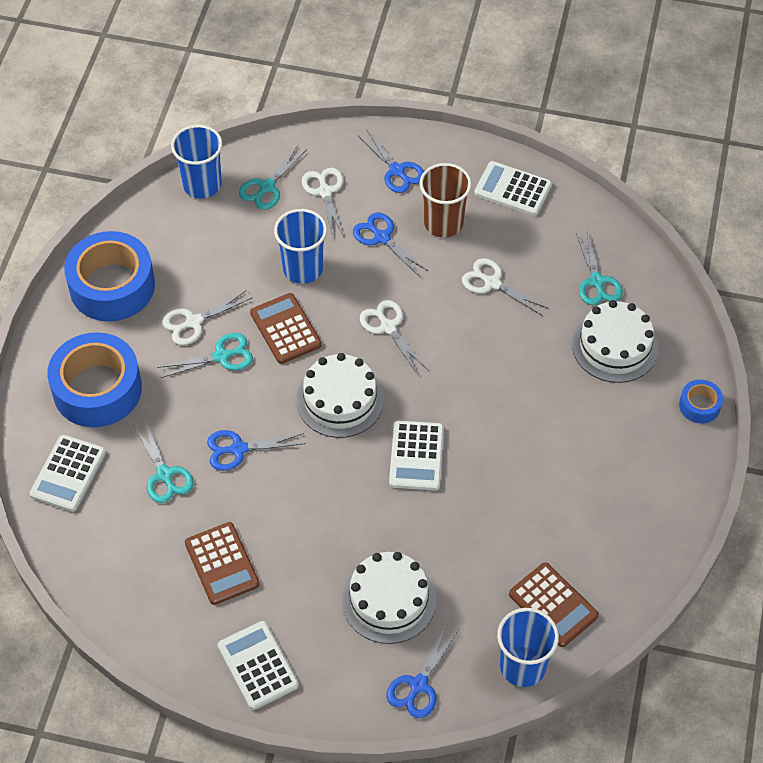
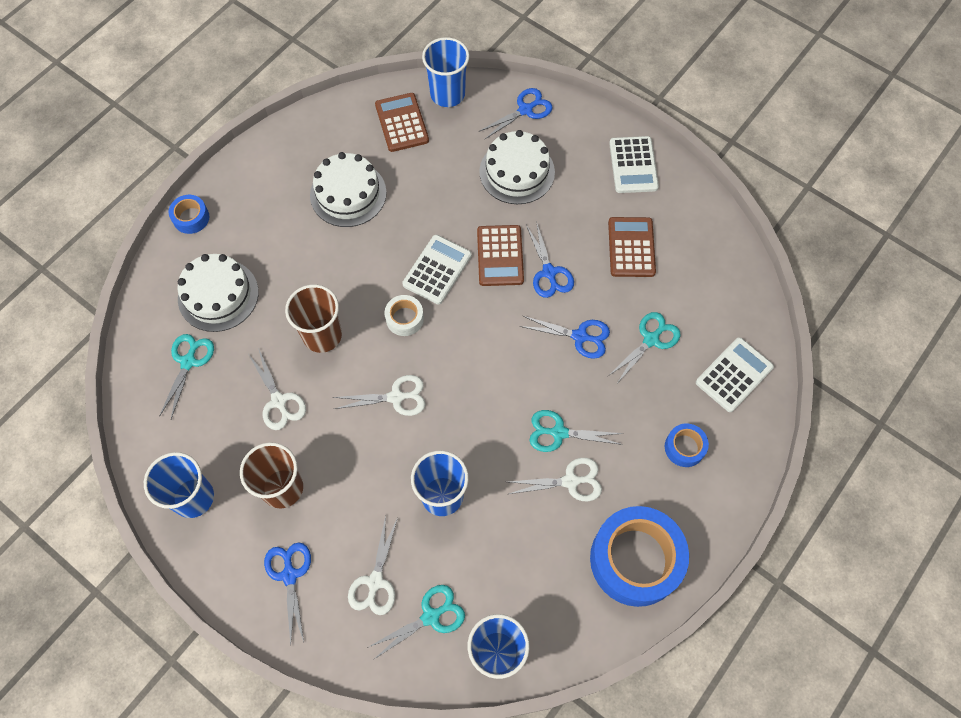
camera: 155 degrees left, 10 degrees up
blue tape [47,332,142,427] -> blue tape [665,423,709,467], size x0.46
turquoise scissors [133,421,193,503] -> turquoise scissors turned 45 degrees clockwise [608,312,681,382]
brown calculator [250,293,322,364] -> brown calculator moved to [477,225,524,286]
white cake [297,353,384,438] -> white cake moved to [310,152,386,227]
blue scissors [353,212,428,277] -> blue scissors moved to [526,221,574,298]
white scissors [360,300,428,374] -> white scissors turned 90 degrees counterclockwise [333,375,426,416]
white calculator [474,161,552,216] -> blue cup [144,452,214,518]
none -> brown cup [285,285,342,353]
none -> white tape [384,295,424,336]

